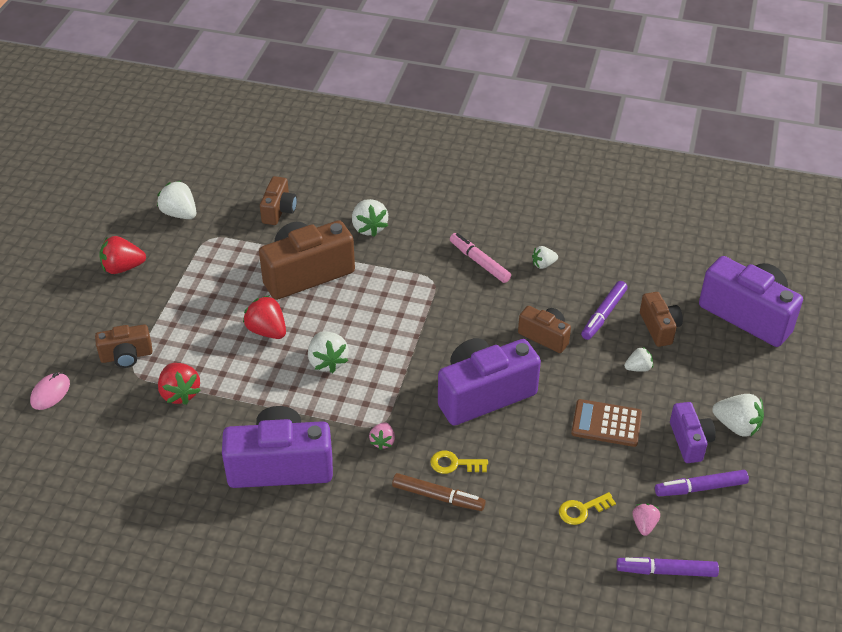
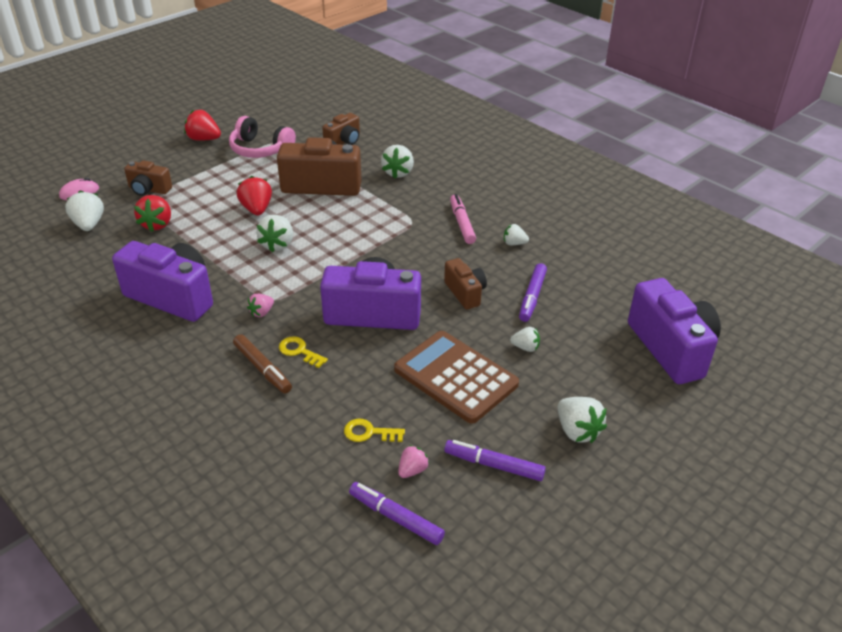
camera: 30 degrees right, 5 degrees down
white strawberry [157,181,196,219] -> white strawberry moved to [65,190,104,231]
brown calculator [571,399,642,447] -> brown calculator [394,331,519,424], size x1.60
purple marker [581,281,628,340] -> purple marker turned 45 degrees counterclockwise [519,263,547,322]
brown camera [640,292,683,347] -> none
purple camera [670,402,716,463] -> none
none -> pink headphones [229,116,296,158]

